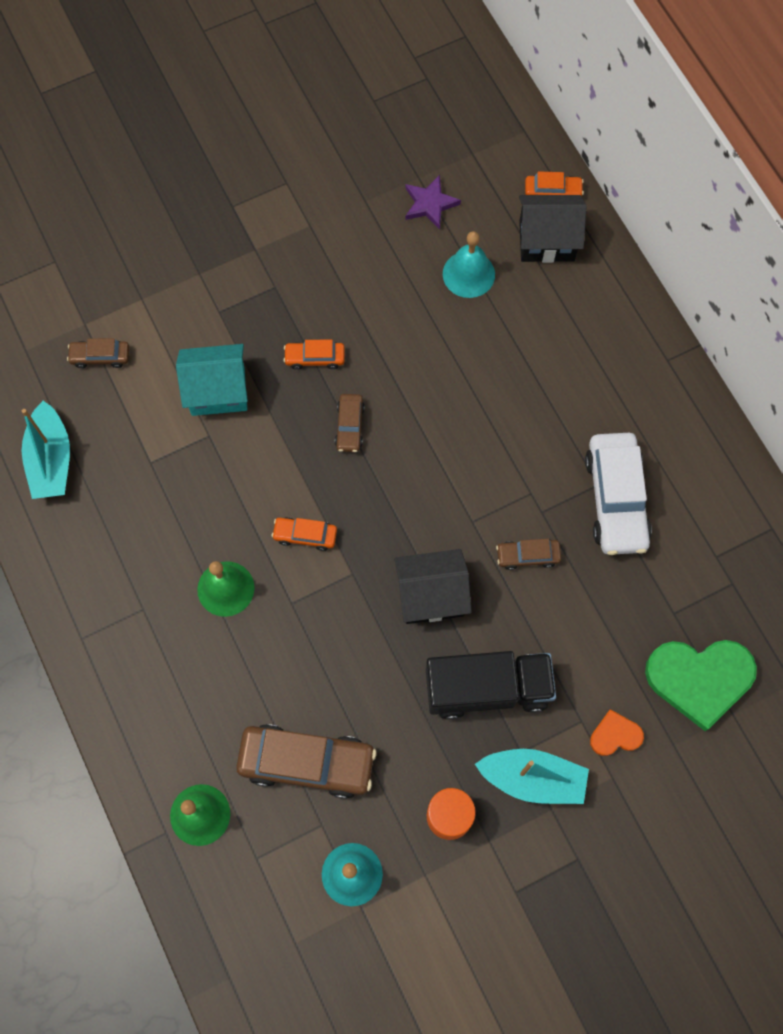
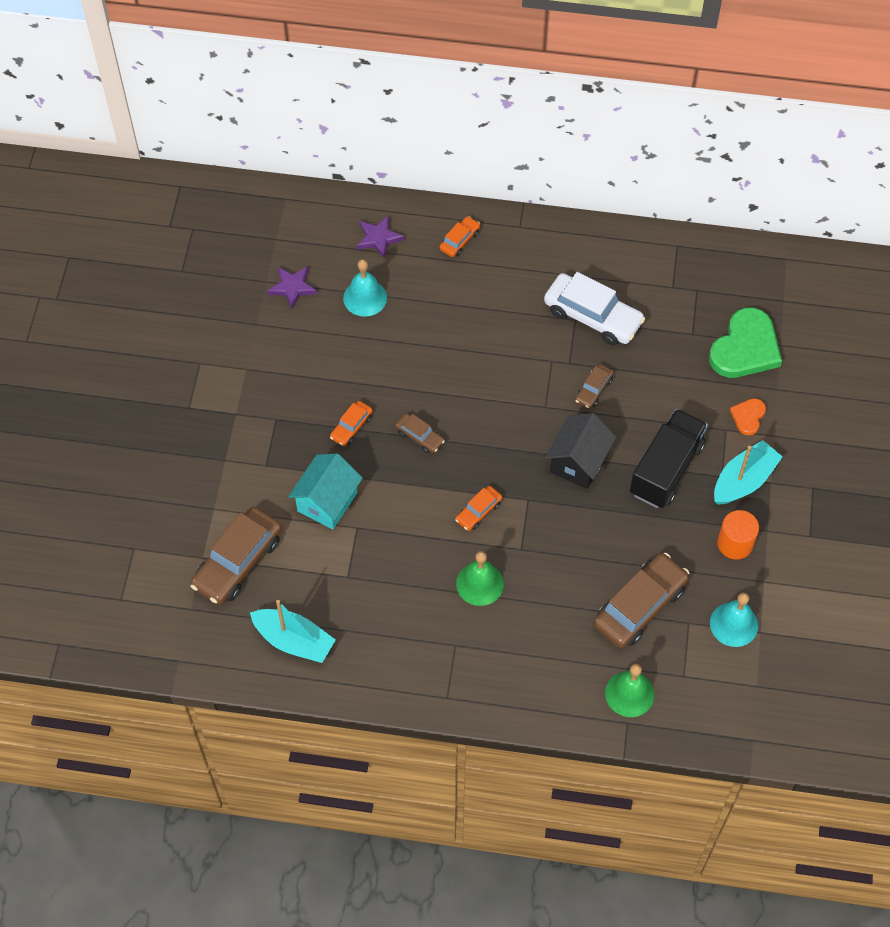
camera: 55 degrees left, 10 degrees down
brown car [67,338,129,368] -> brown car [190,507,282,605], size x2.01
black house [519,195,587,263] -> purple star [357,215,404,259]
orange car [525,171,584,197] -> orange car moved to [440,216,480,257]

